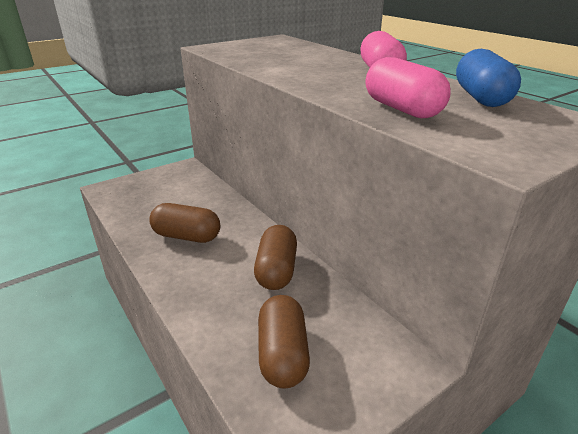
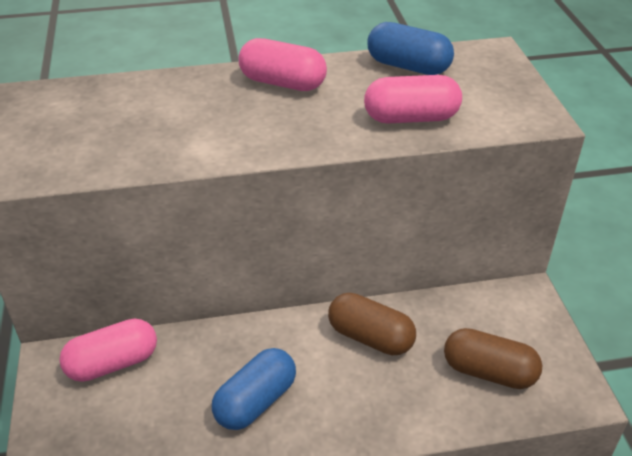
camera: 65 degrees left, 10 degrees up
brown capsule [149,203,220,243] -> blue capsule [212,348,296,430]
none -> pink capsule [59,319,157,382]

